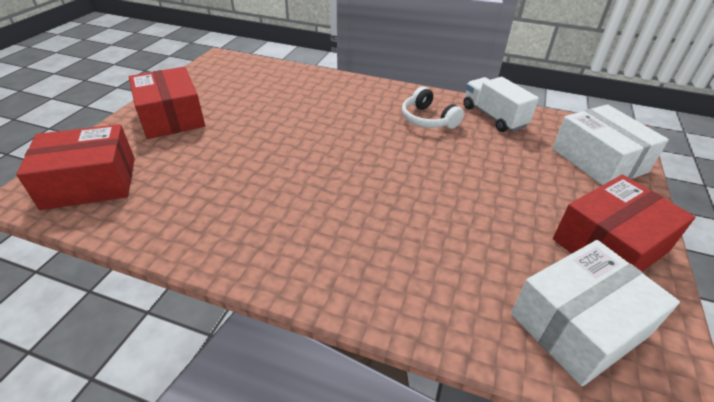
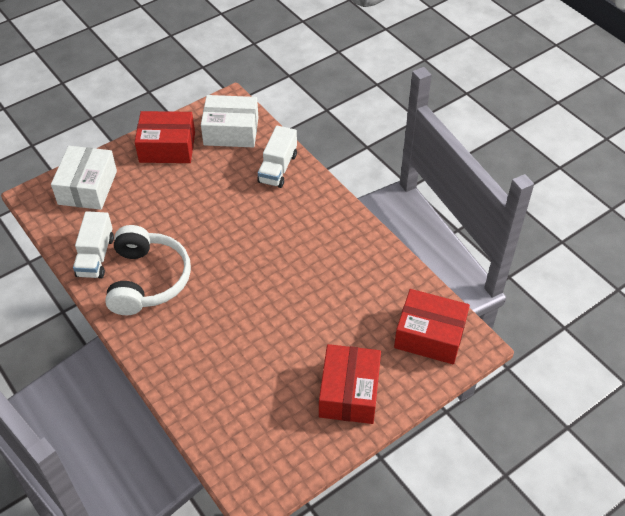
camera: 145 degrees left, 10 degrees up
white headphones [402,87,464,129] -> white headphones [105,225,191,315], size x1.74
none -> white truck [257,126,297,188]

